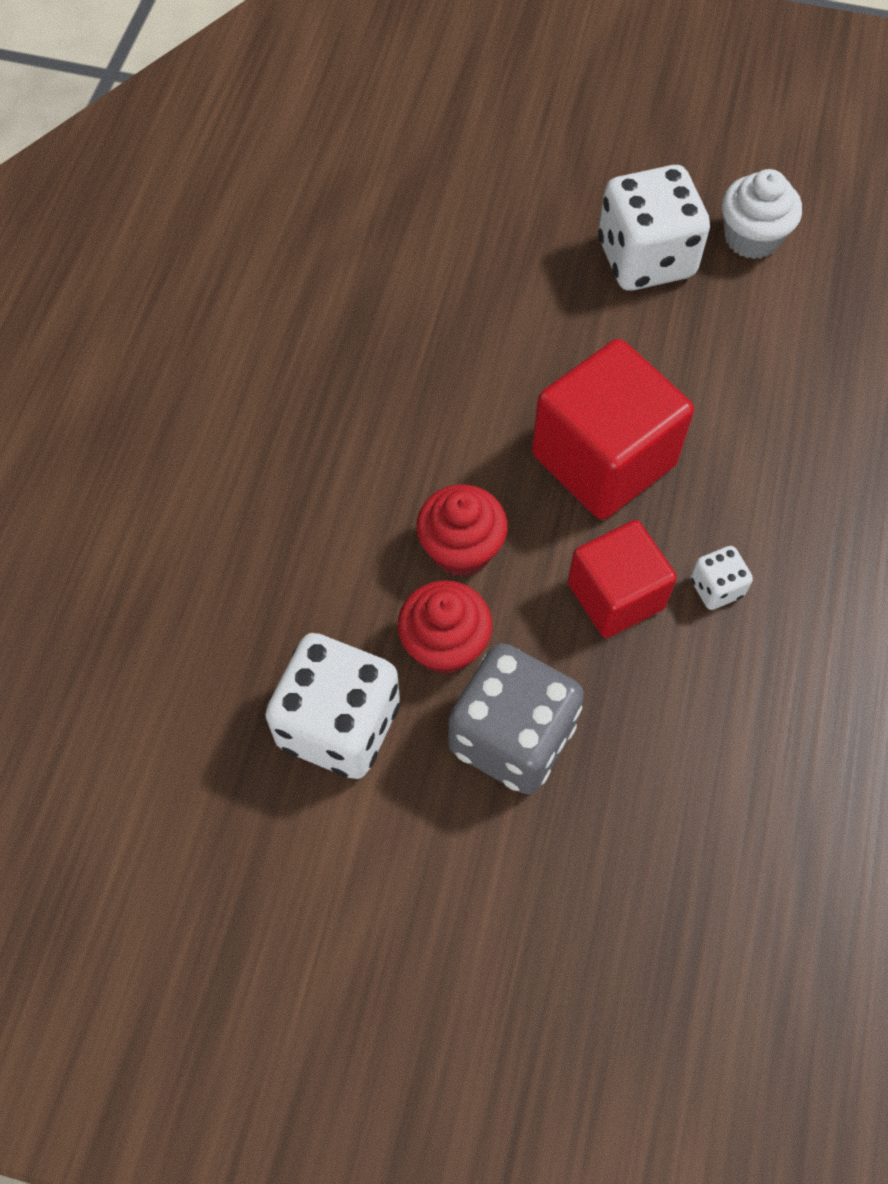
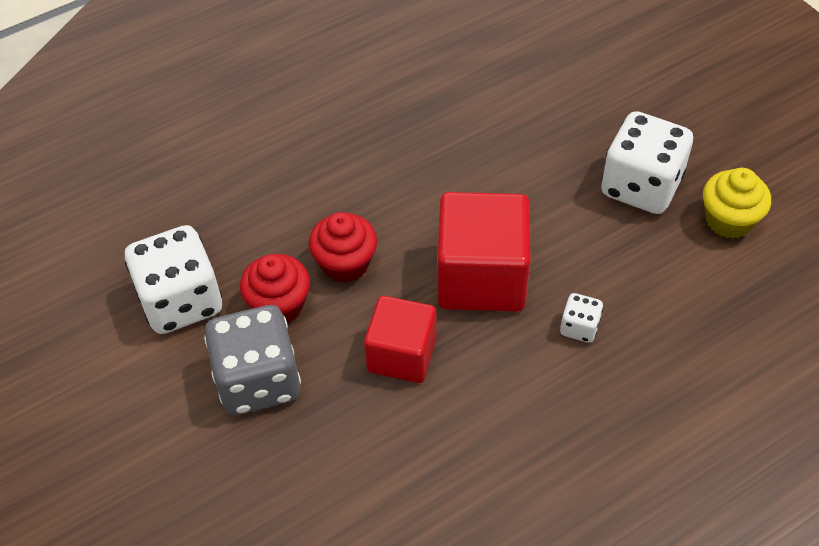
camera: 45 degrees right, 10 degrees down
white dice [690,546,753,610] -> white dice moved to [560,293,603,343]
white cupcake [722,169,802,259] -> yellow cupcake [703,168,771,239]

